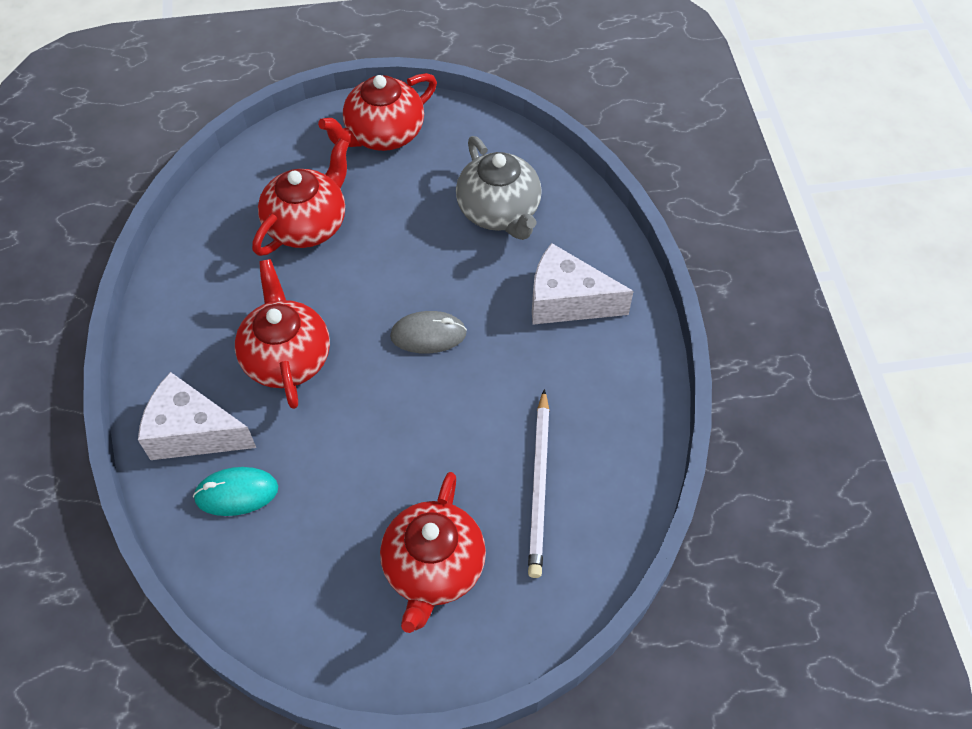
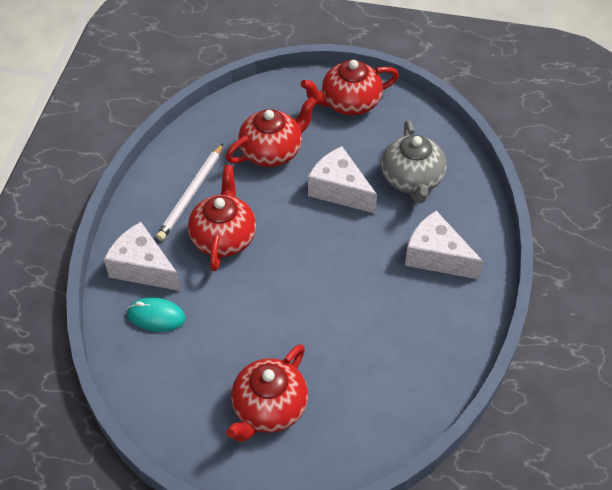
camera: 20 degrees right, 5 degrees down
grey mouse [390,311,467,354] -> none
white pencil [528,389,549,578] -> white pencil moved to [156,143,223,241]
none -> white cheese [308,146,377,213]

